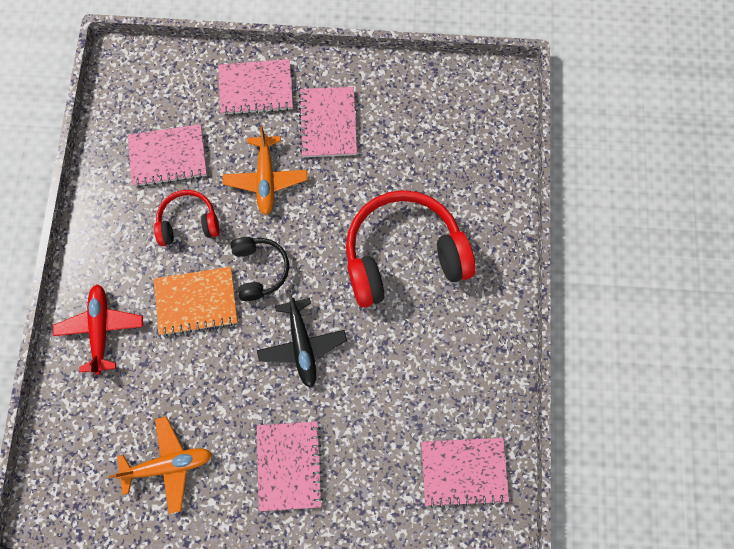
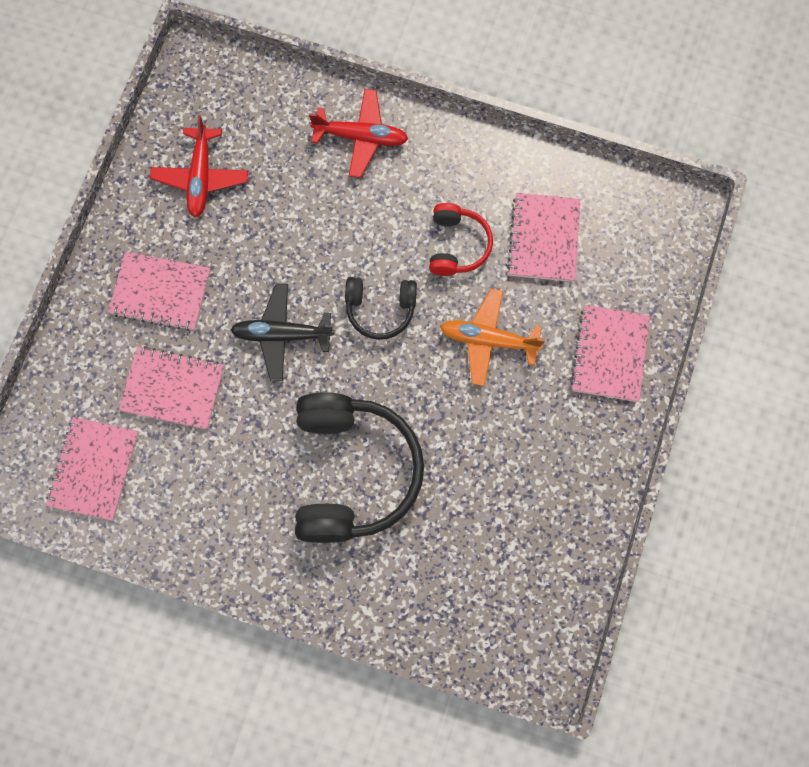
camera: 105 degrees right, 0 degrees up
orange plane [109,417,212,514] -> red plane [150,115,248,218]
orange notebook [154,267,238,336] -> none
pink notebook [298,87,357,157] -> pink notebook moved to [119,346,224,430]
red headphones [346,190,476,308] -> black headphones [295,392,424,543]

